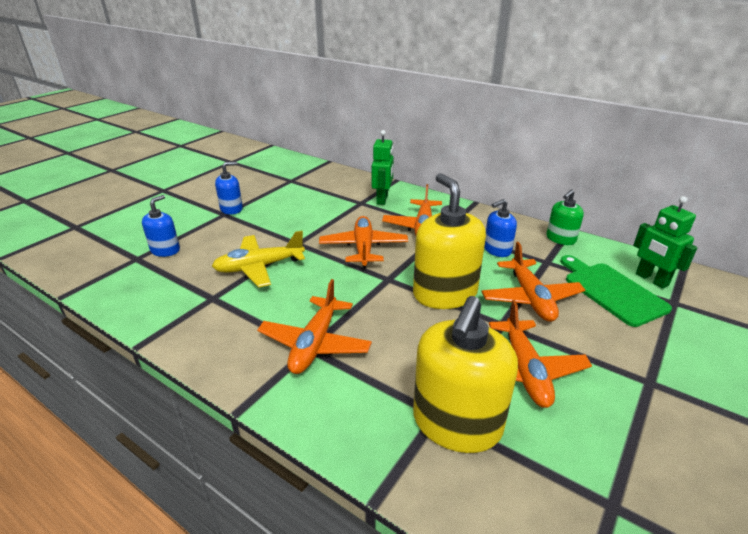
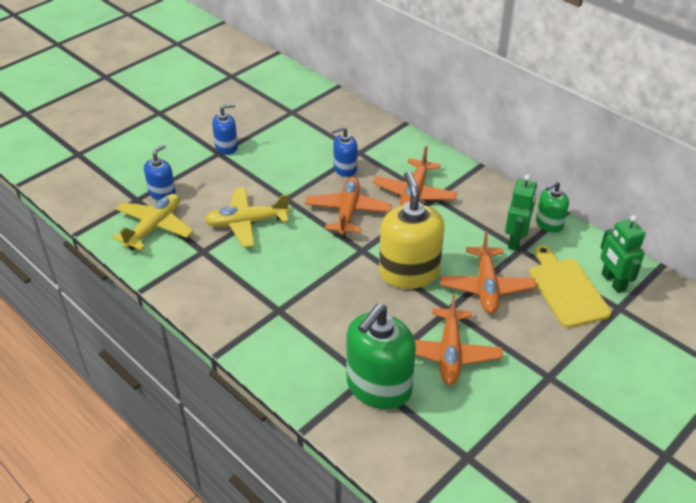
camera: 10 degrees right, 10 degrees up
orange plane [257,279,372,374] -> none
green robot [372,130,394,205] -> green robot moved to [505,174,537,251]
yellow soap dispenser [413,296,518,453] -> green soap dispenser [346,304,416,409]
blue soap dispenser [484,199,517,257] -> blue soap dispenser moved to [332,126,357,177]
green cutting board [560,255,672,327] -> yellow cutting board [529,245,611,328]
none -> yellow plane [112,194,193,250]

